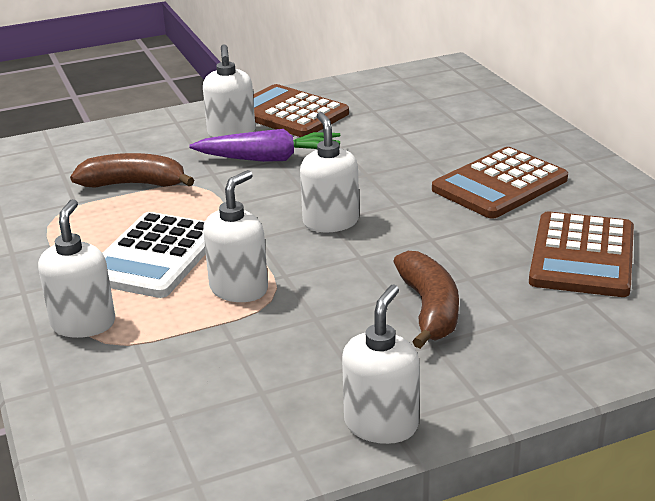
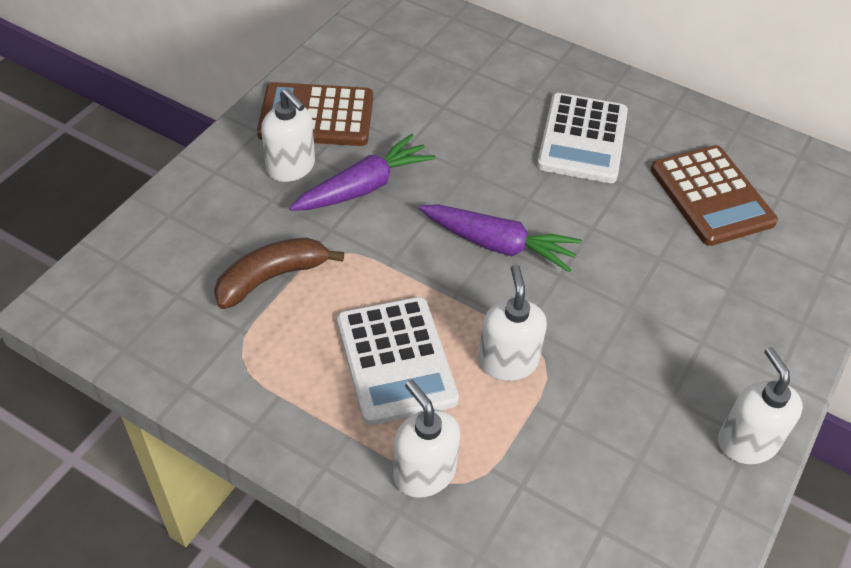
camera: 40 degrees left, 20 degrees up
white soap dispenser [300,112,359,232] -> purple carrot [419,204,582,273]
brown banana [393,251,459,349] -> none
brown calculator [432,147,568,219] -> white calculator [537,93,628,183]

